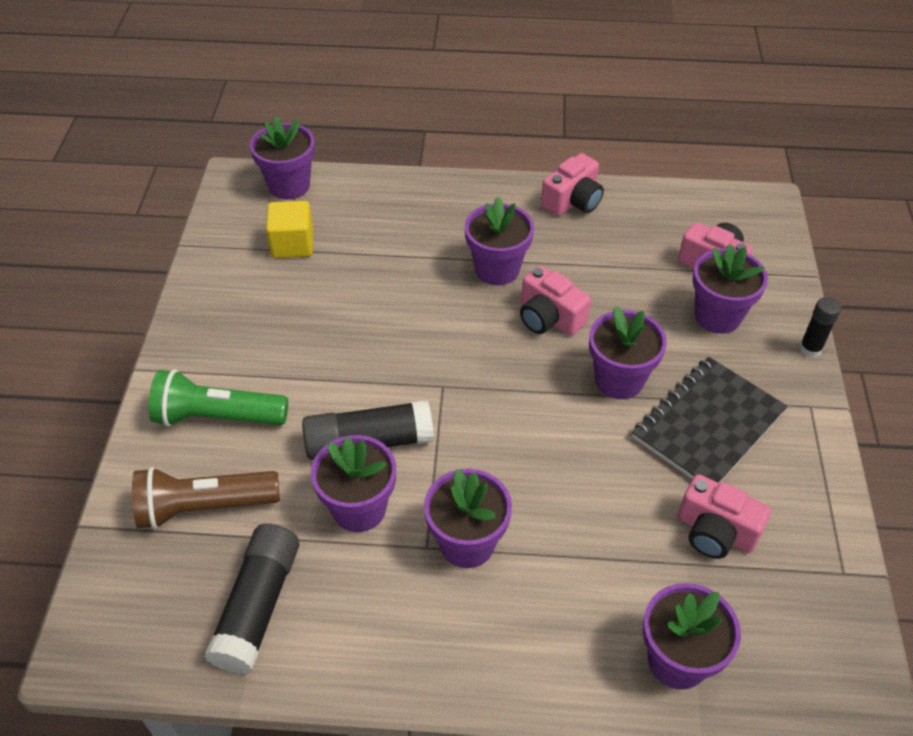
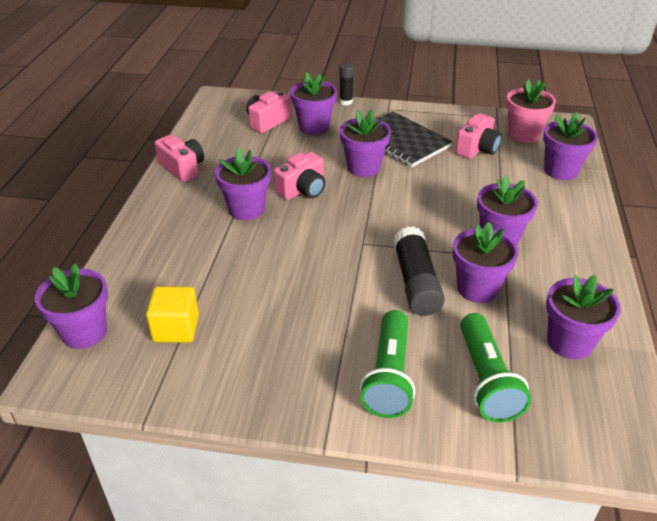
camera: 85 degrees left, 10 degrees down
brown flashlight [132,467,280,529] -> green flashlight [460,313,531,422]
black glue stick [204,524,299,674] -> purple flower pot [546,275,621,359]
none -> pink flower pot [506,79,556,143]

